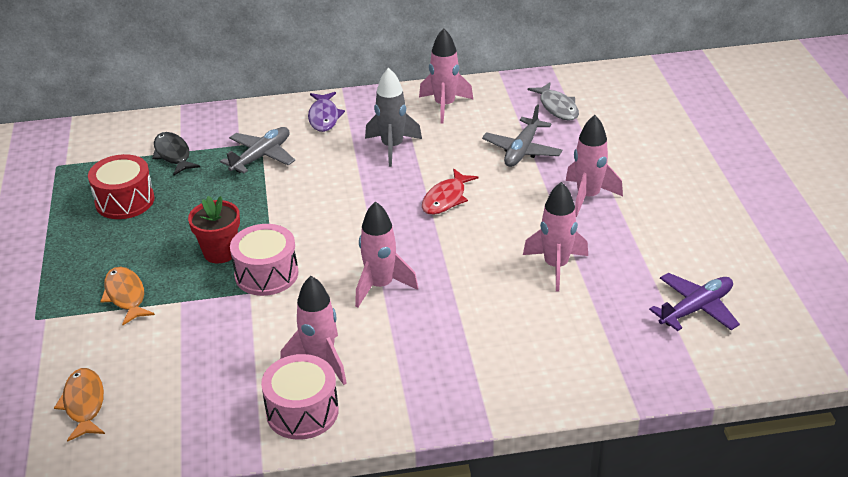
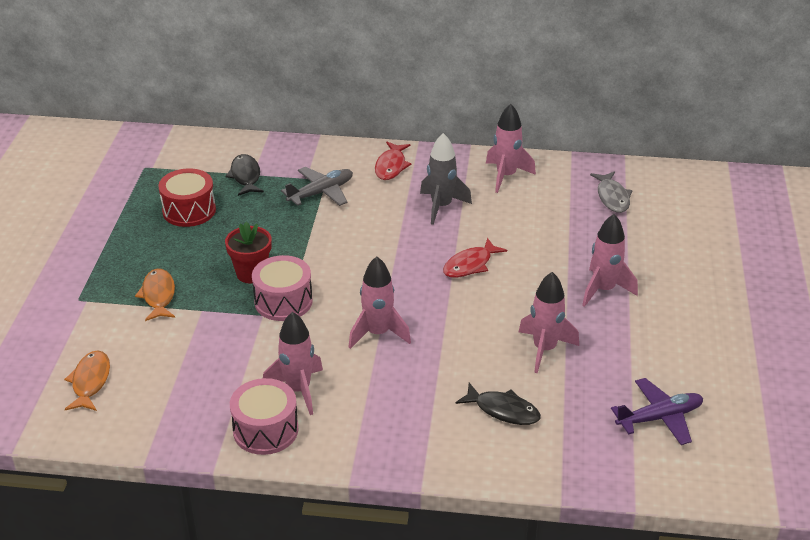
camera: 15 degrees right, 0 degrees up
purple fish [308,92,345,132] -> red fish [375,142,411,180]
grey plane [482,104,562,167] -> none
none -> black fish [456,383,541,425]

